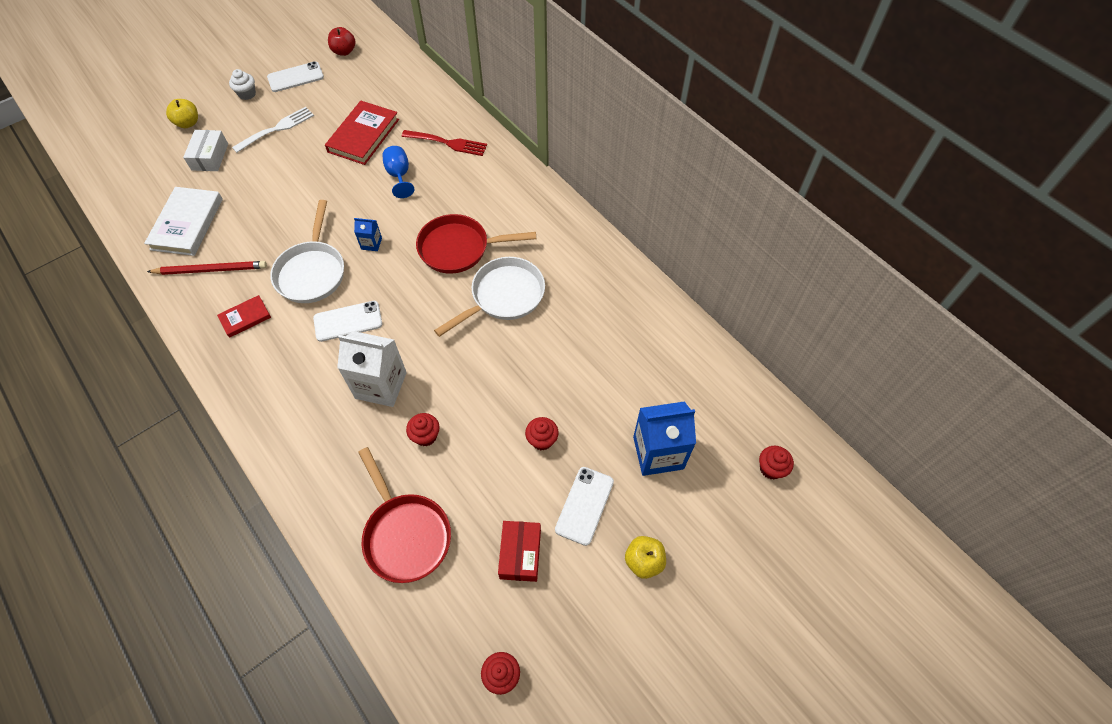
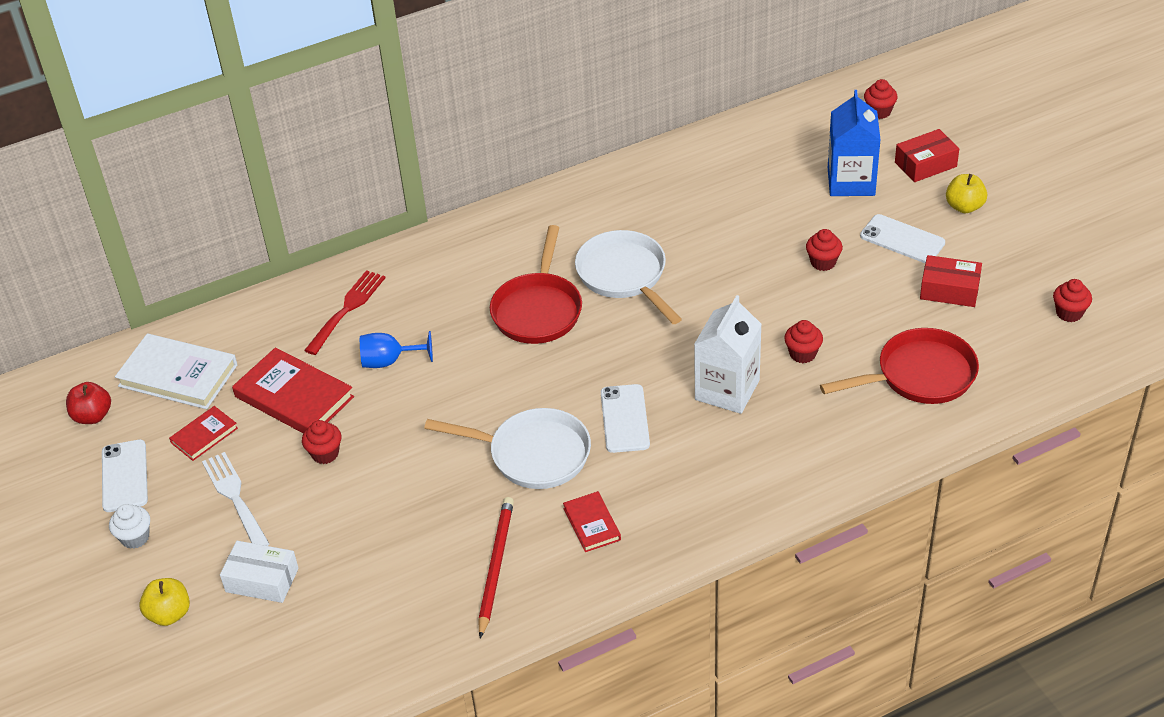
camera: 75 degrees left, 15 degrees down
white book [144,187,223,256] -> white book moved to [115,333,237,409]
blue carton [354,218,382,251] -> none
none -> red book [169,406,238,461]
none -> red cupcake [302,420,341,464]
none -> red box [895,129,959,182]

